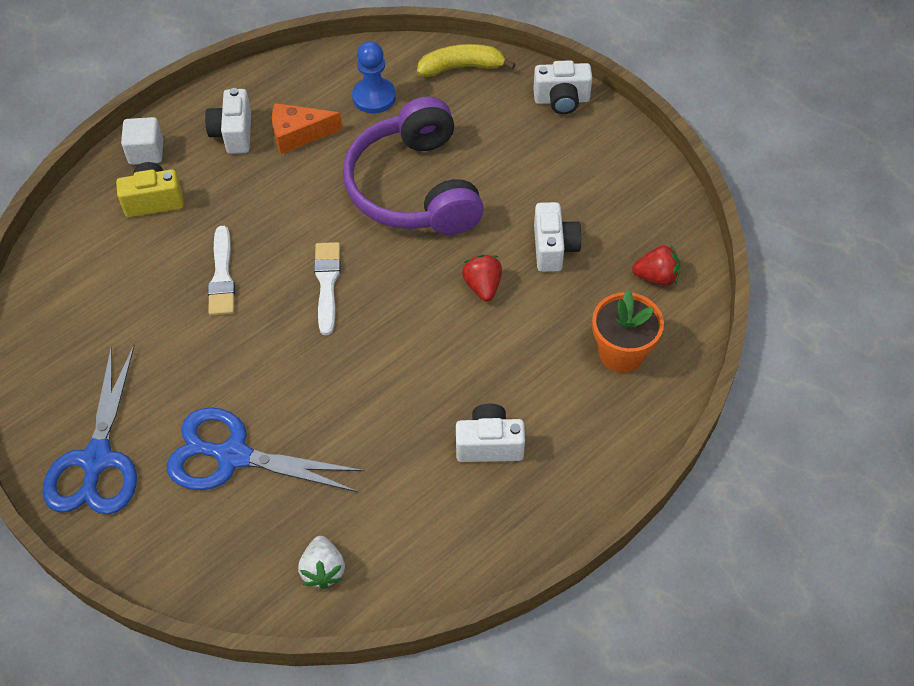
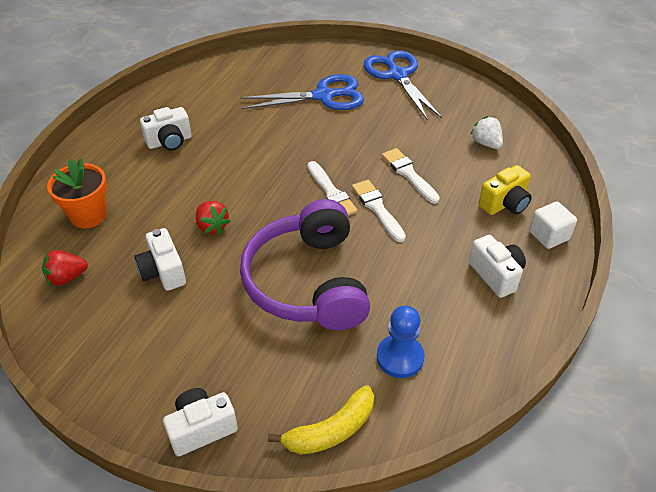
camera: 155 degrees right, 10 degrees down
orange cheese [272,103,342,154] -> none
white strawberry [298,536,345,589] -> white strawberry moved to [470,116,503,149]
purple headphones [343,96,484,235] -> purple headphones turned 150 degrees counterclockwise [240,199,370,330]
none -> white brush [352,180,406,242]

